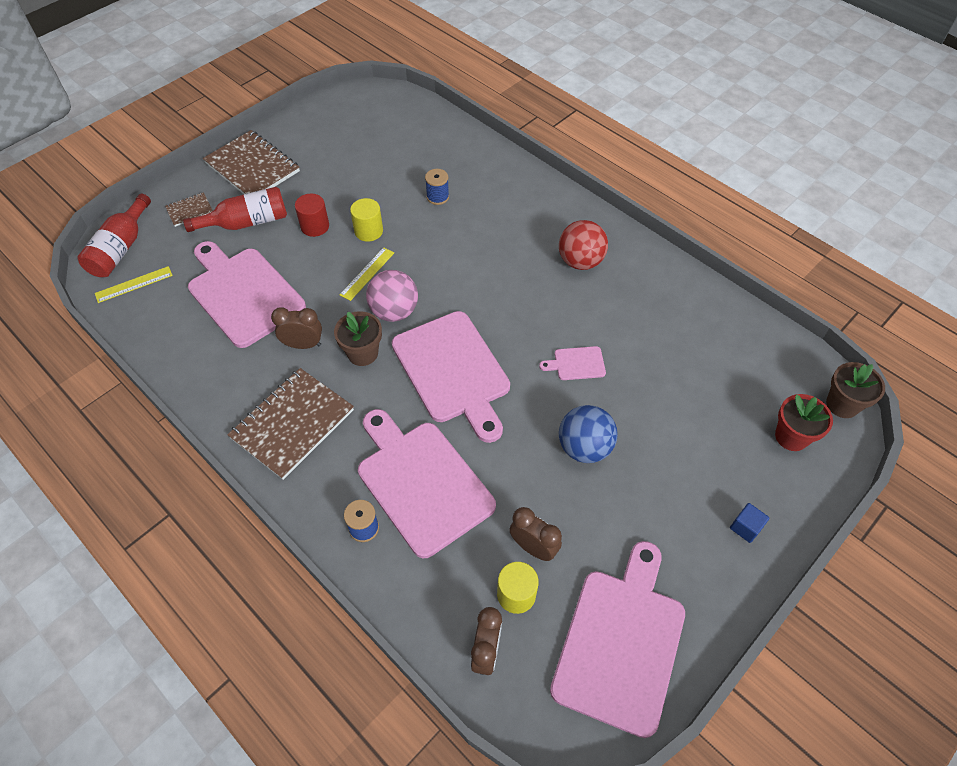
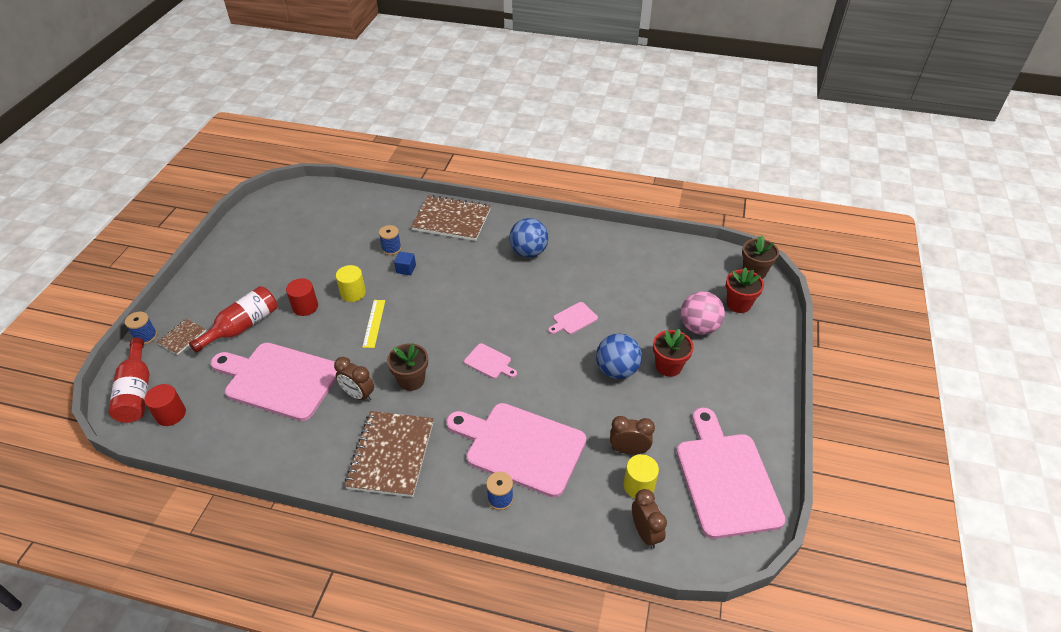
camera: 30 degrees left, 10 degrees down
yellow ruler [95,266,173,303] -> red cylinder [144,384,186,426]
brown notebook [203,130,300,194] -> brown notebook moved to [411,195,491,241]
brown clock [271,307,322,349] -> brown clock turned 120 degrees counterclockwise [334,357,374,402]
pink ball [366,270,418,322] -> pink ball moved to [680,291,725,335]
pink cutting board [392,311,510,443] -> pink cutting board [464,343,517,379], size x0.43
red ball [559,220,608,270] -> blue ball [509,218,549,258]
blue cube [730,503,770,543] -> blue cube moved to [394,252,416,275]
none -> blue spool [125,312,157,345]
none -> red flower pot [653,329,694,377]

